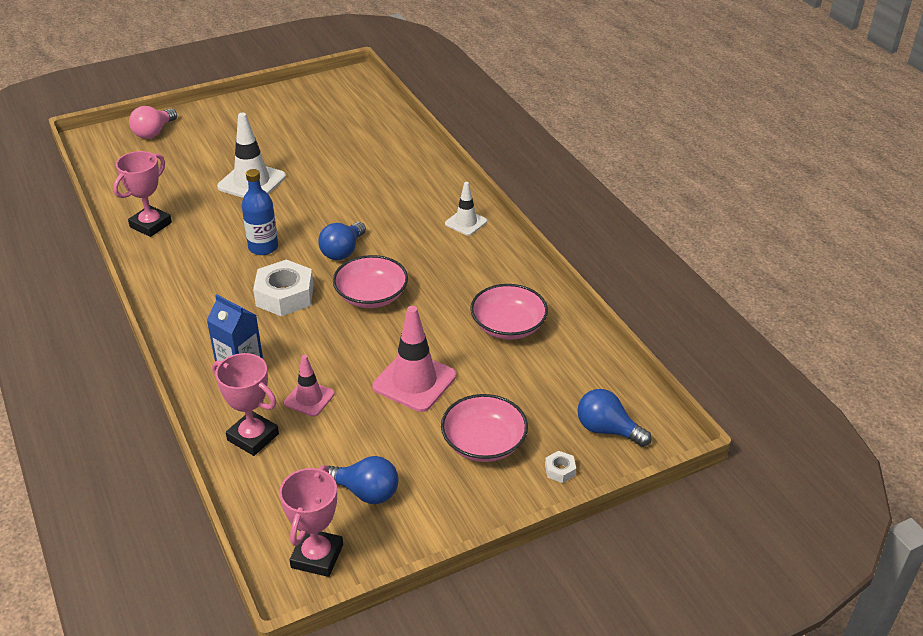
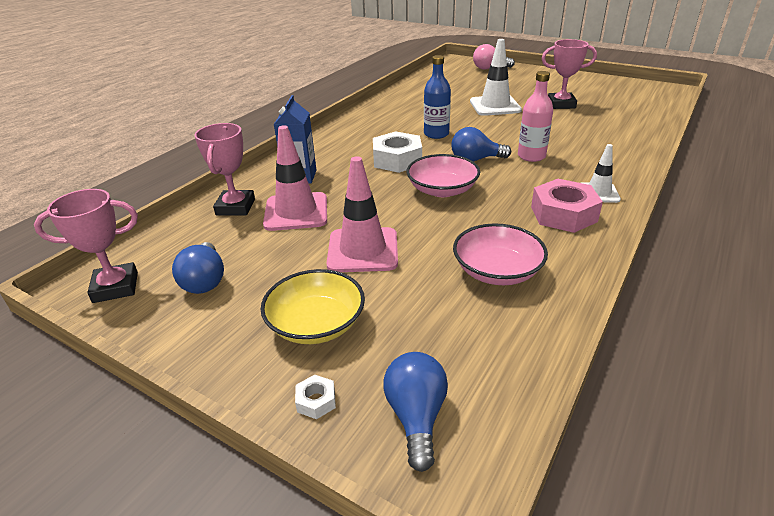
camera: 60 degrees right, 5 degrees down
pink trophy [113,151,172,237] -> pink trophy moved to [542,39,597,109]
pink traffic cone [284,355,335,417] -> pink traffic cone [263,125,327,231], size x1.69
pink bowl [441,394,528,462] -> yellow bowl [261,269,365,344]
none -> pink bottle [518,71,553,162]
none -> pink nut [531,179,603,233]

